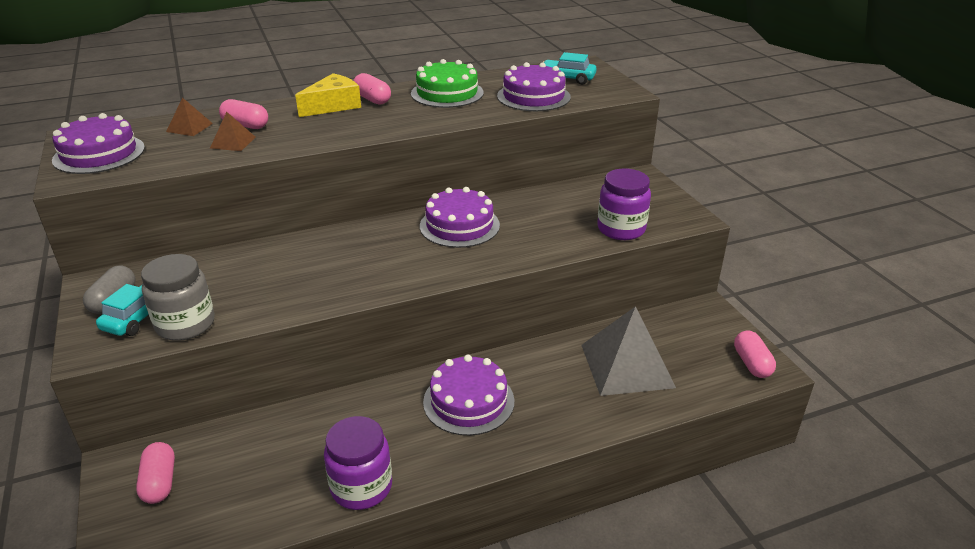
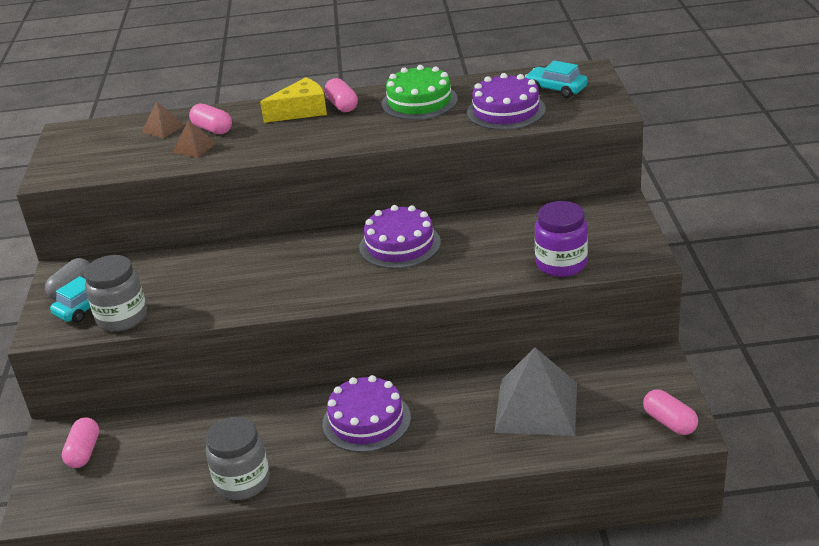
camera: 20 degrees right, 0 degrees up
purple cake [52,113,145,174] -> none
purple jar [324,416,392,510] -> grey jar [206,417,270,500]
pink capsule [734,330,776,378] -> pink capsule turned 45 degrees counterclockwise [643,389,698,435]

